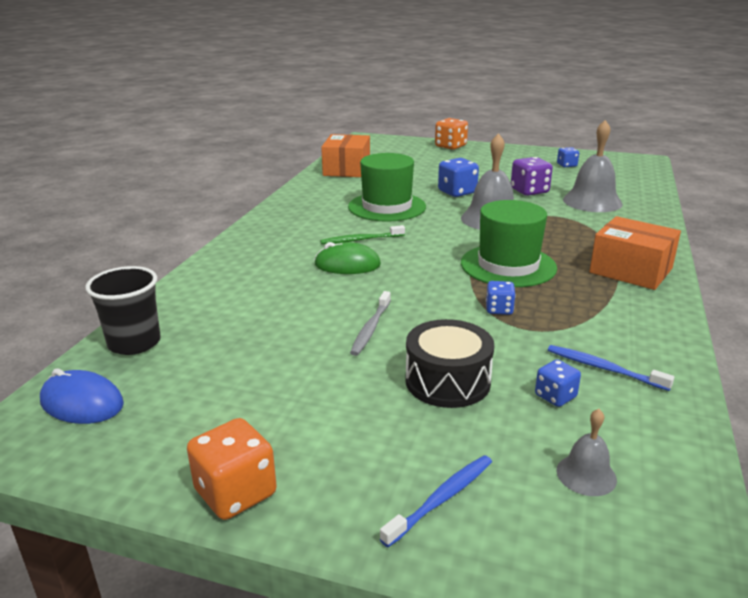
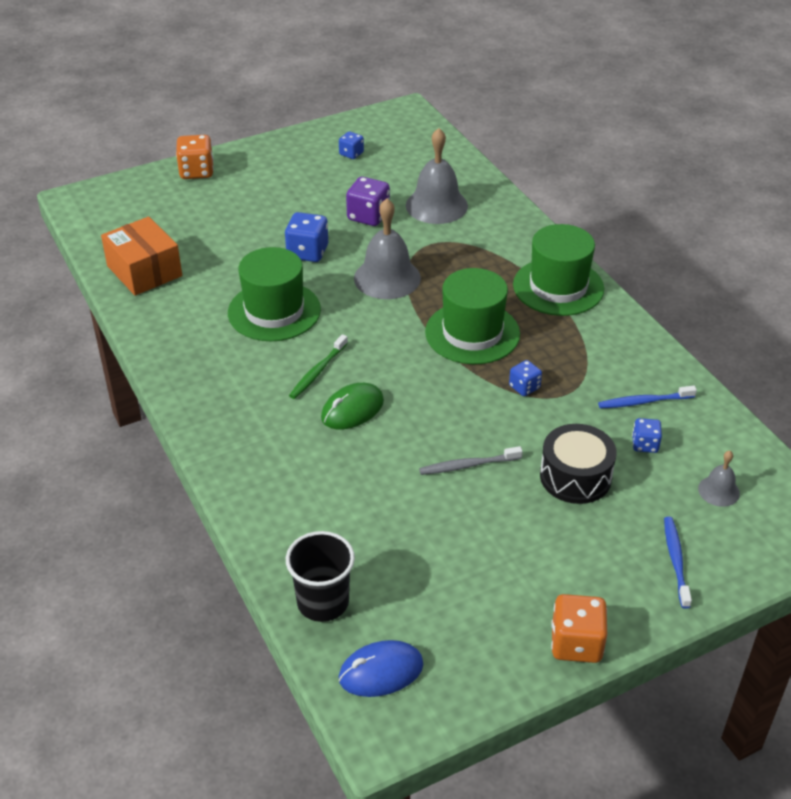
camera: 45 degrees left, 15 degrees up
grey toothbrush [350,291,391,356] -> grey toothbrush turned 105 degrees clockwise [419,446,523,475]
orange box [589,216,681,290] -> green hat [513,224,604,316]

